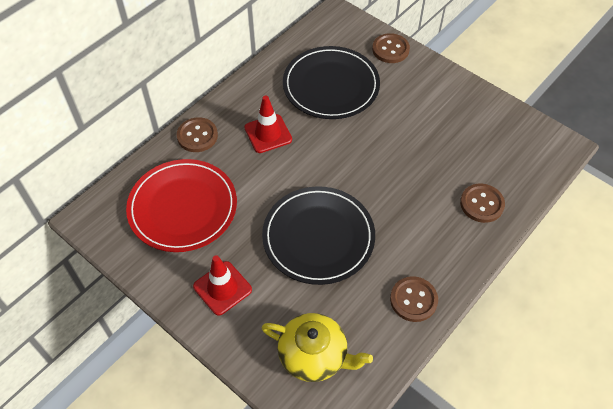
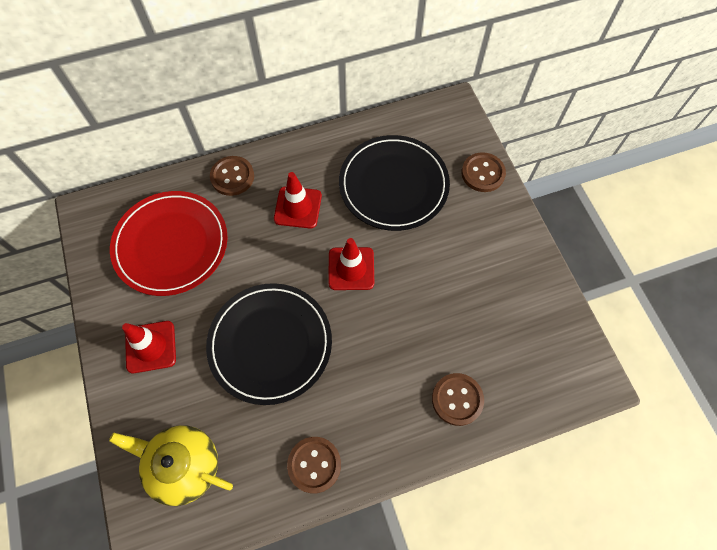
camera: 30 degrees right, 10 degrees up
yellow teapot [261,313,373,382] -> yellow teapot turned 150 degrees clockwise [109,425,233,506]
none -> red traffic cone [328,238,374,290]

